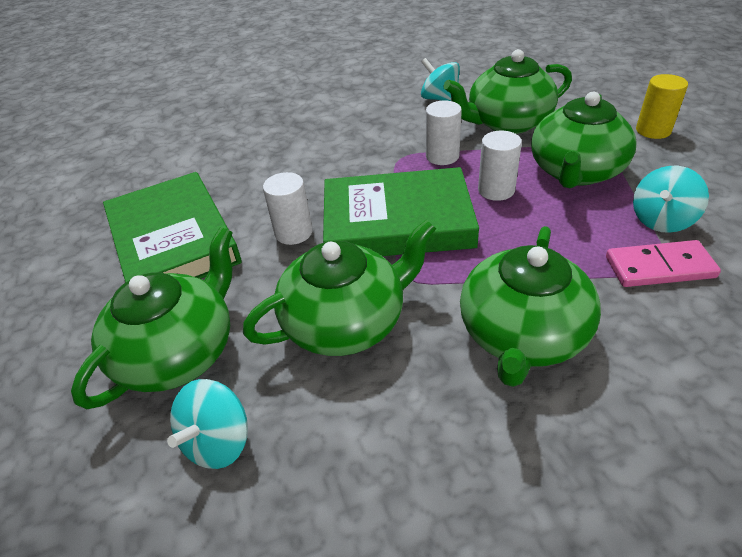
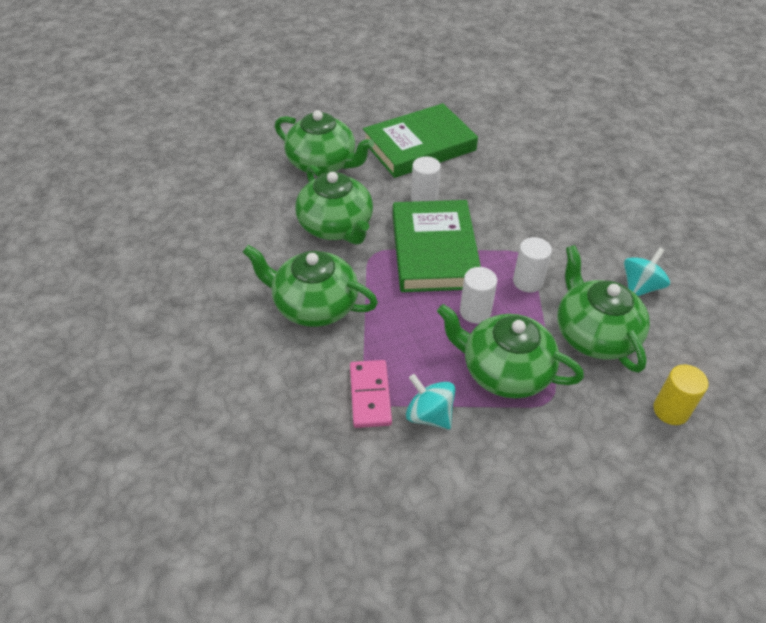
camera: 85 degrees right, 5 degrees up
turquoise spinning top [167,379,248,469] -> none
yellow cylinder [636,74,688,139] -> yellow cylinder moved to [653,364,708,425]

